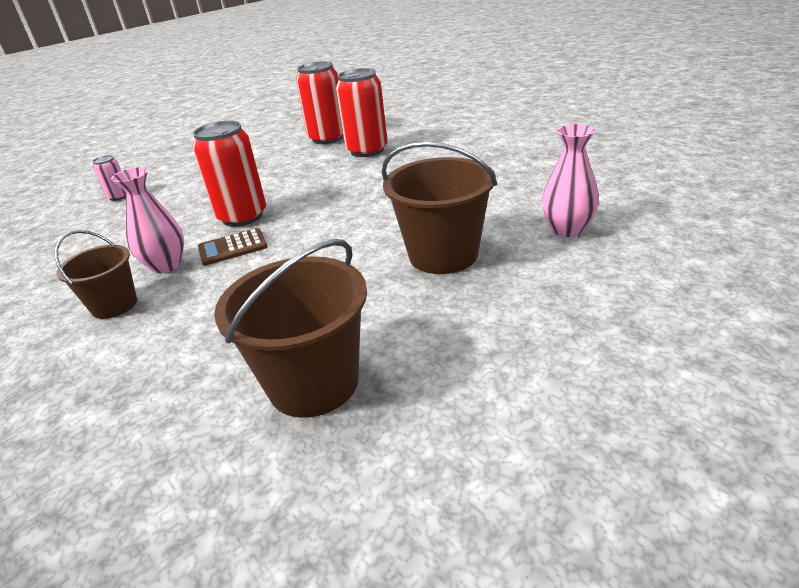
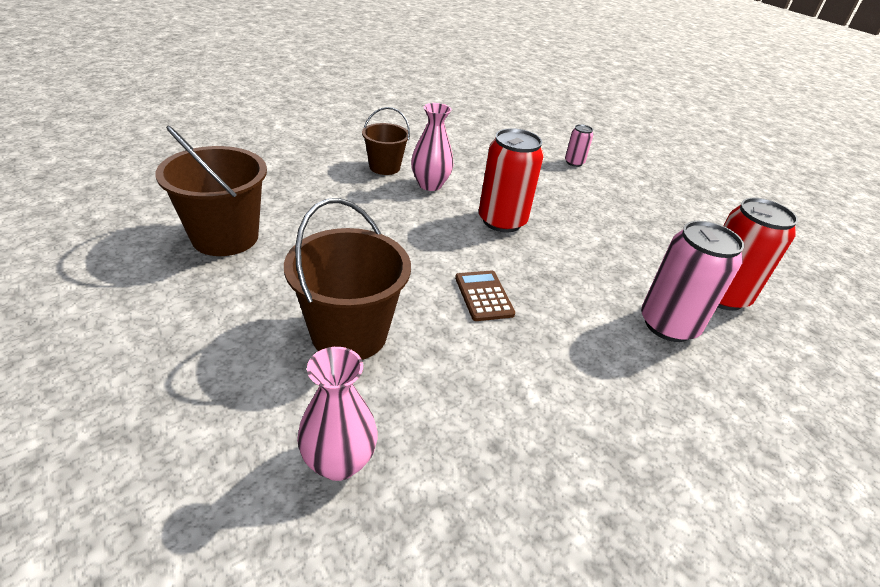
camera: 90 degrees right, 5 degrees up
brown calculator [198,228,267,266] -> brown calculator moved to [455,270,515,321]
red can [336,68,388,157] -> pink can [641,221,744,342]

